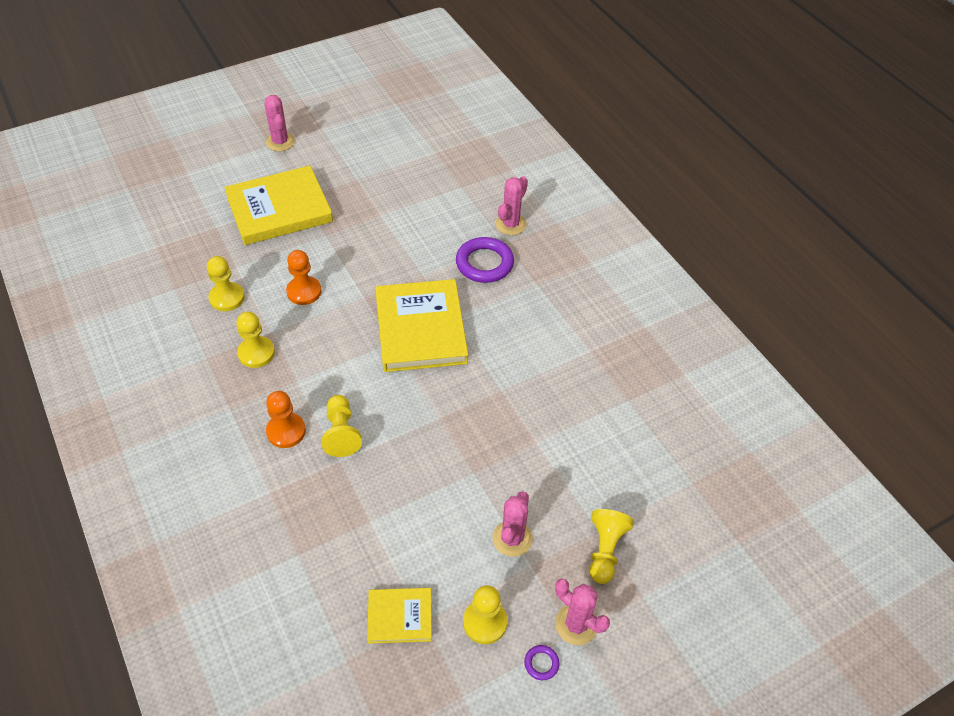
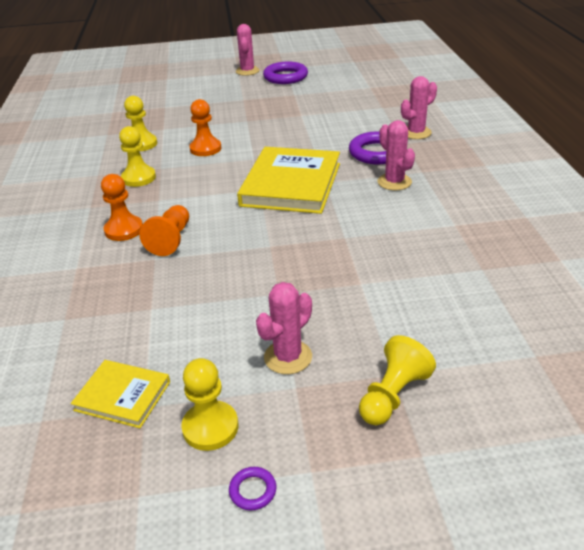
camera: 25 degrees right, 15 degrees down
yellow book [224,166,333,245] -> none
yellow pawn [322,395,362,457] -> orange pawn [139,205,189,256]
pink cactus [555,578,610,645] -> pink cactus moved to [377,120,415,190]
none -> purple ring [263,61,308,84]

